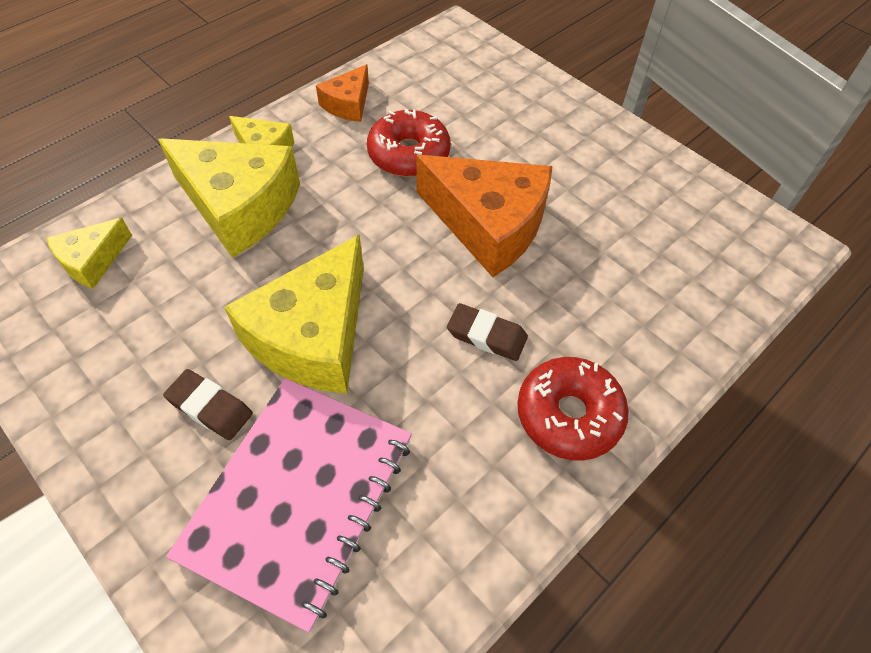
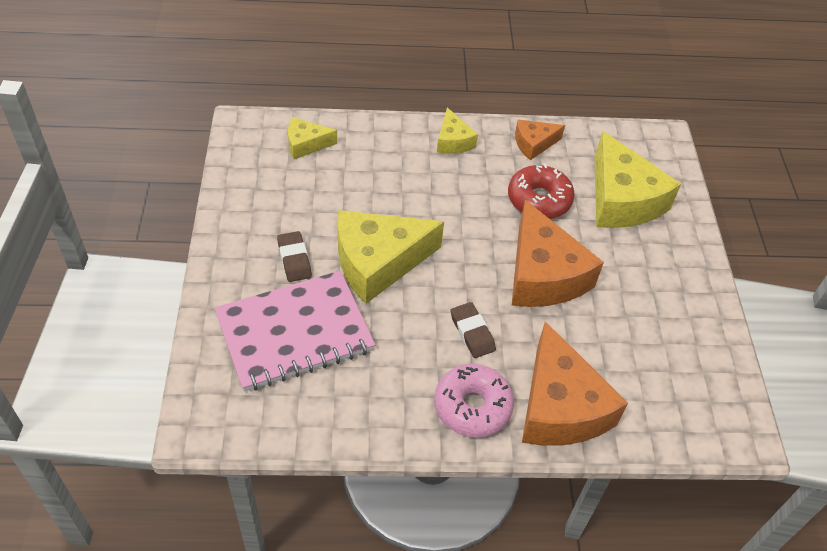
camera: 40 degrees right, 5 degrees down
yellow cheese [158,138,300,258] -> yellow cheese moved to [595,131,681,228]
red donut [517,357,629,460] -> pink donut [434,364,514,438]
none -> orange cheese [522,321,628,446]

